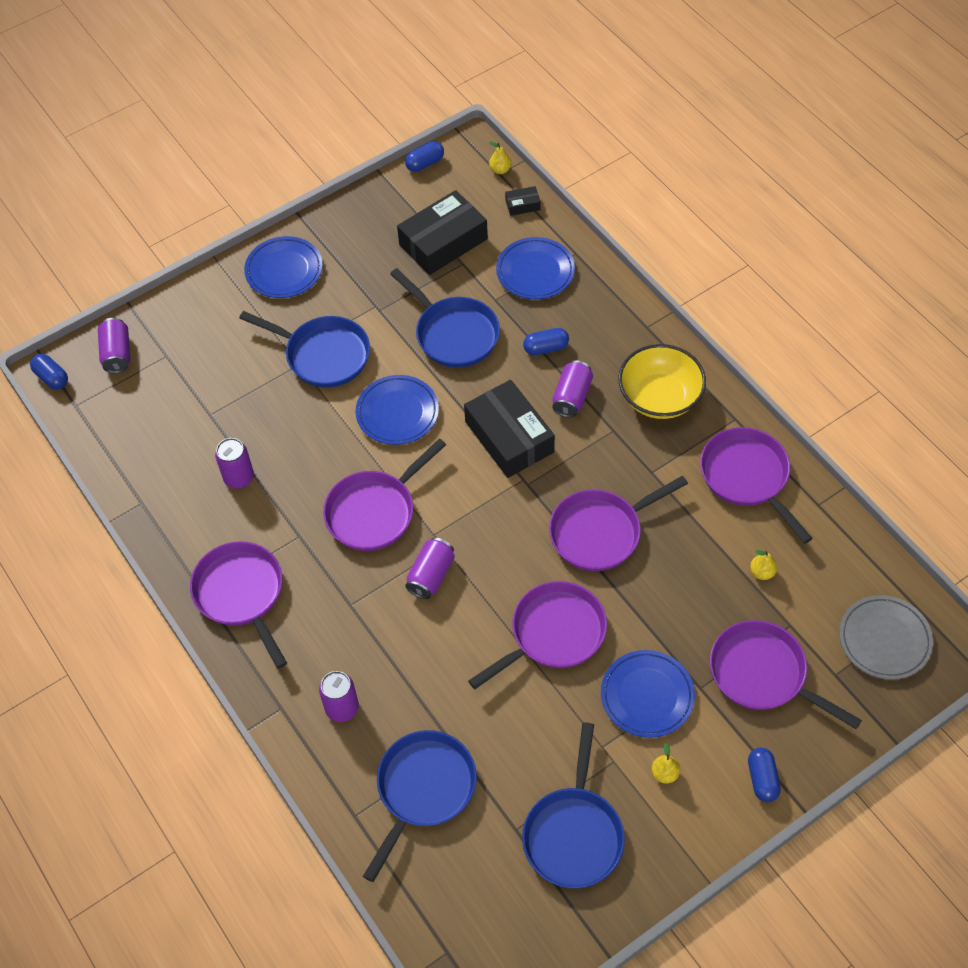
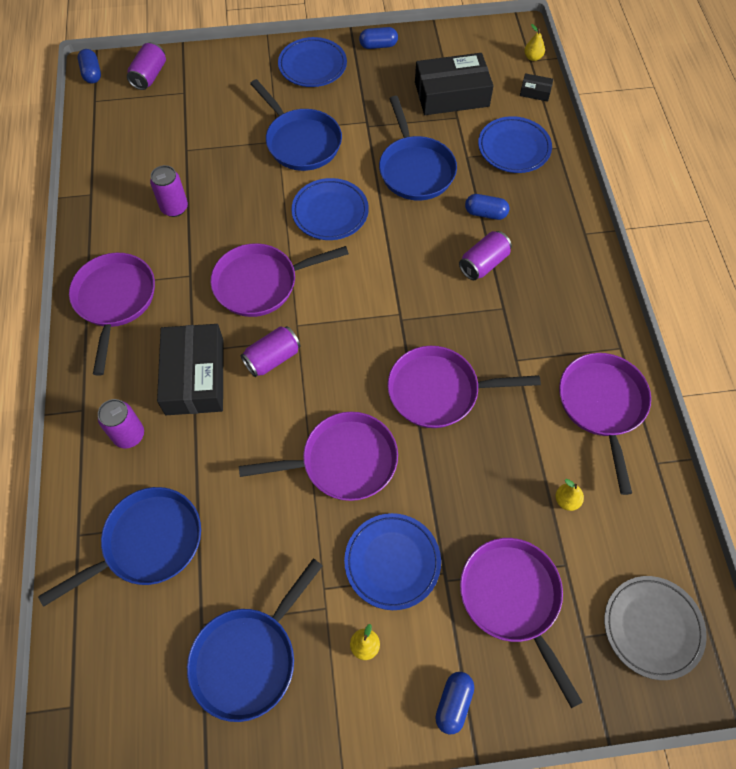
camera: 25 degrees right, 5 degrees up
blue capsule [405,141,444,172] -> blue capsule moved to [359,27,398,49]
black box [464,380,555,478] -> black box moved to [157,324,224,415]
yellow bowl [618,344,706,419] -> none

